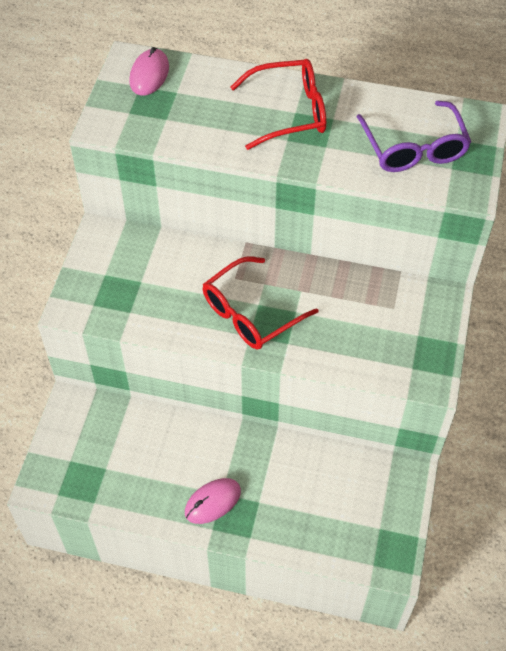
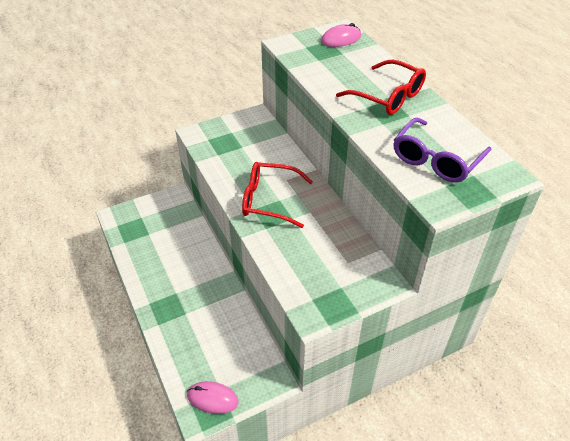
camera: 50 degrees right, 10 degrees down
pink mouse [185,478,241,524] -> pink mouse moved to [187,381,239,414]

